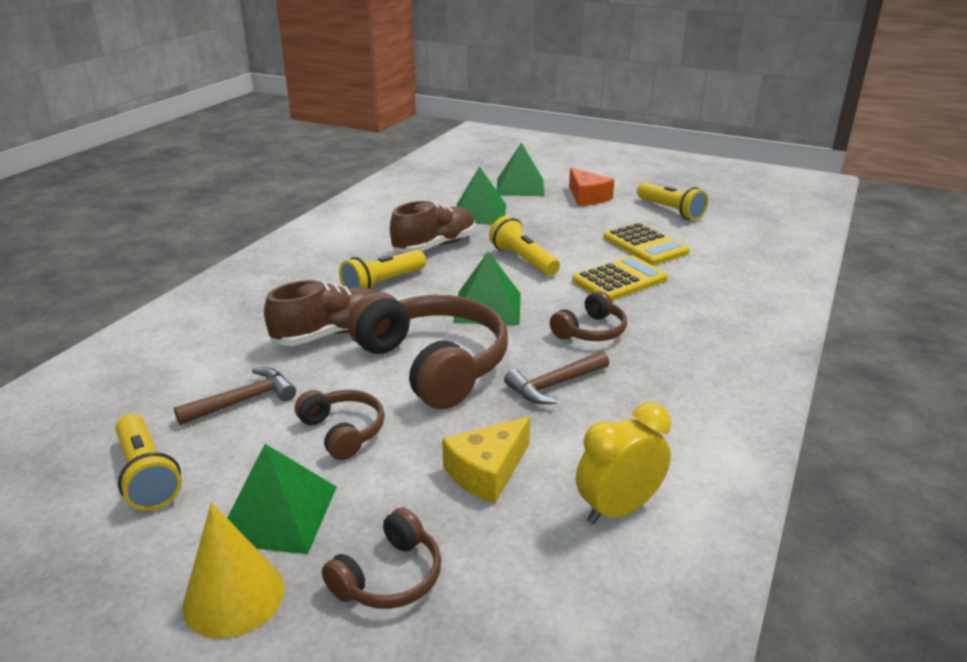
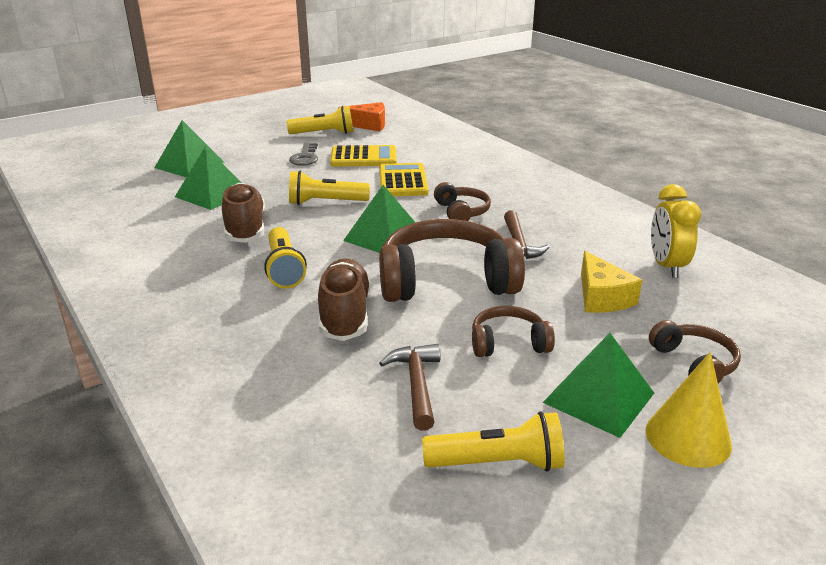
camera: 60 degrees left, 0 degrees up
orange cheese [569,168,614,206] -> orange cheese moved to [338,102,385,131]
none -> grey key [289,142,318,166]

